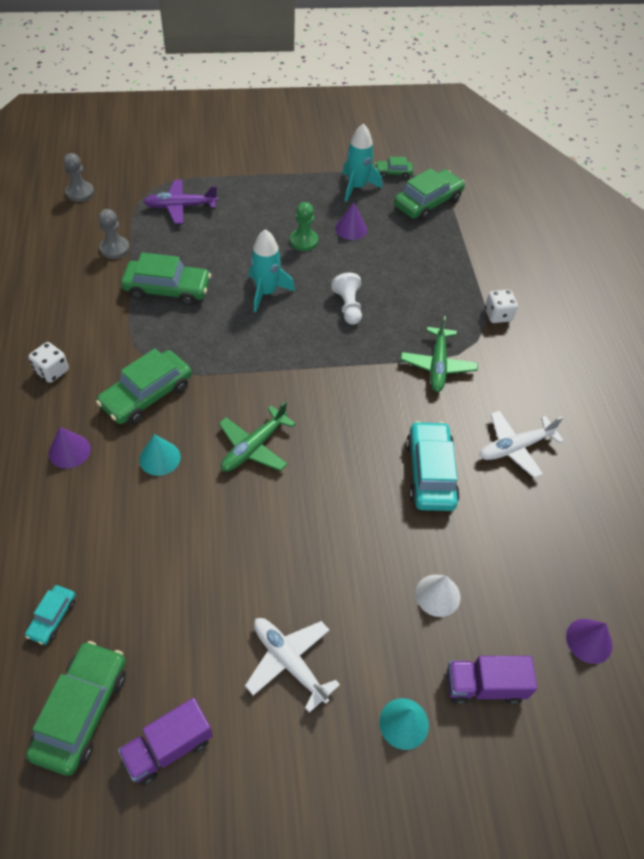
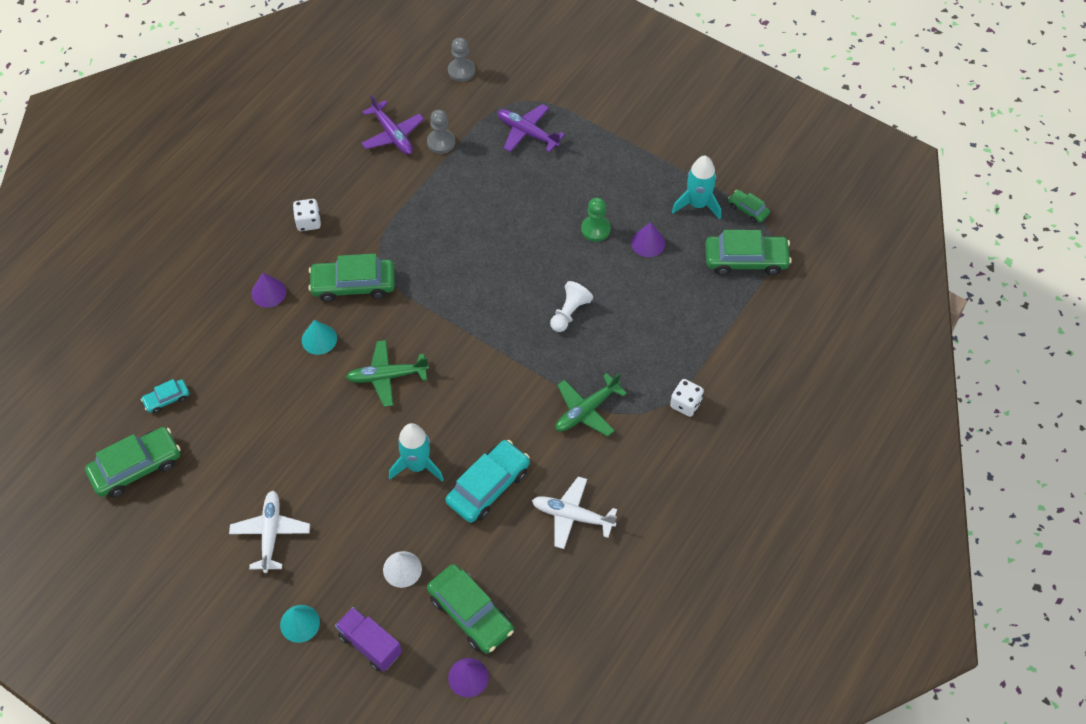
camera: 45 degrees right, 5 degrees up
purple truck [118,698,213,786] -> none
green car [121,252,211,305] -> green car moved to [427,564,514,654]
turquoise rocket [249,229,295,312] -> turquoise rocket moved to [389,423,444,482]
none -> purple plane [361,94,424,155]

